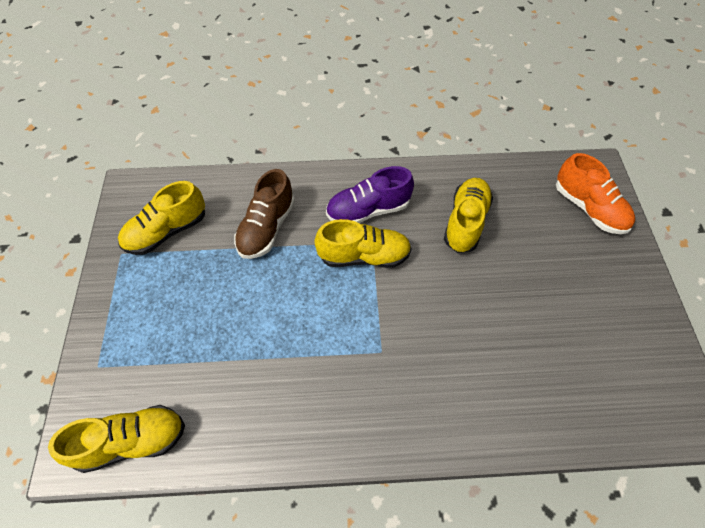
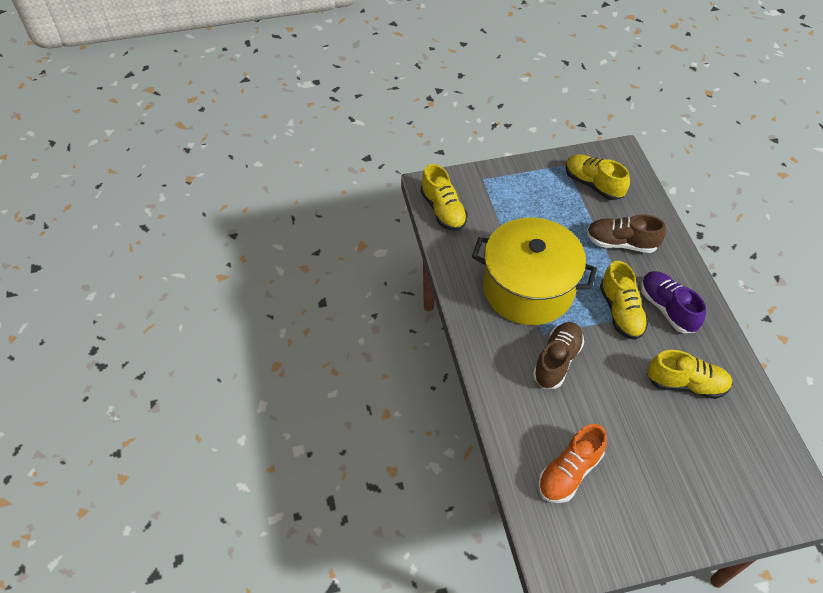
camera: 80 degrees right, 5 degrees down
orange shoe [556,153,635,234] -> orange shoe moved to [538,424,607,503]
none -> yellow pot [472,217,597,325]
none -> brown shoe [533,322,584,389]

